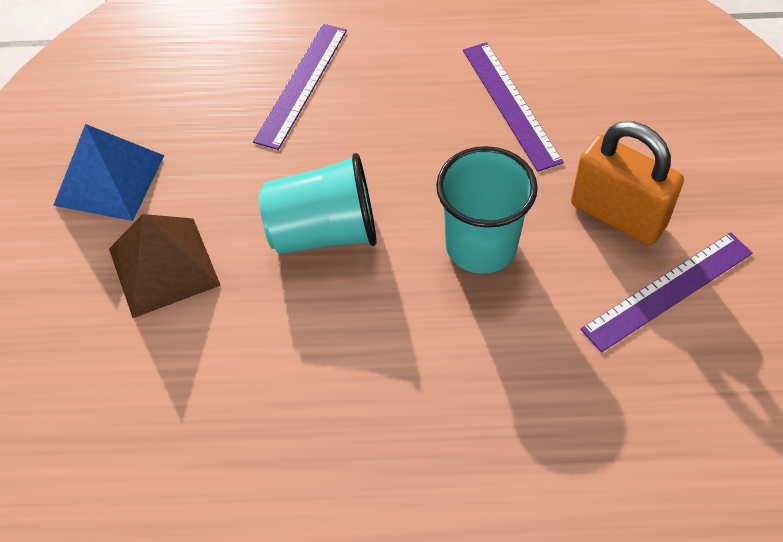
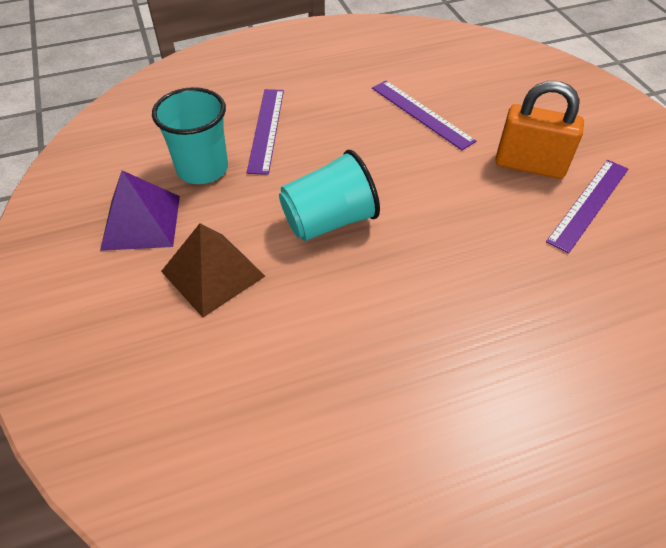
camera: 20 degrees left, 5 degrees down
blue pyramid [53,124,165,221] -> purple pyramid [100,170,180,251]
turquoise cup [436,146,538,274] -> turquoise cup moved to [152,87,228,184]

